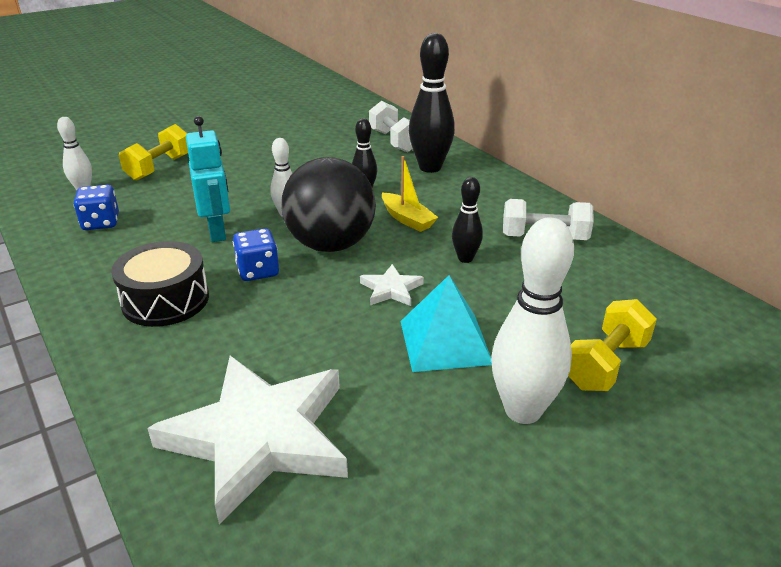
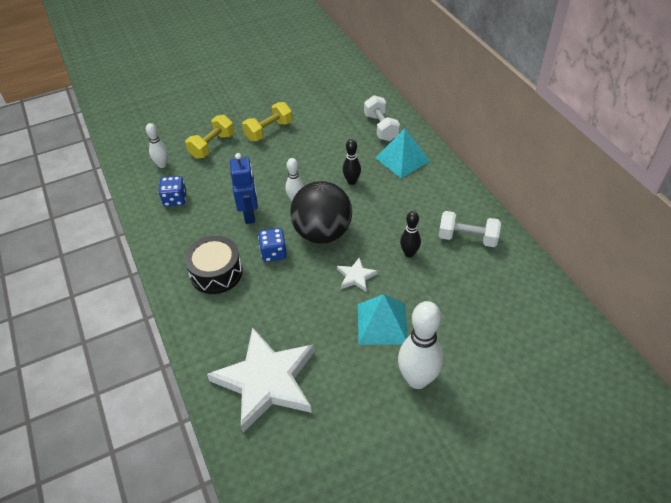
camera: 10 degrees right, 15 degrees up
turquoise robot [186,116,230,242] -> blue robot [230,153,258,224]
yellow boat [382,156,438,232] -> none
black bowling pin [409,33,455,173] -> turquoise pyramid [376,128,430,178]
yellow dumbbell [568,299,657,391] -> yellow dumbbell moved to [242,102,292,141]

